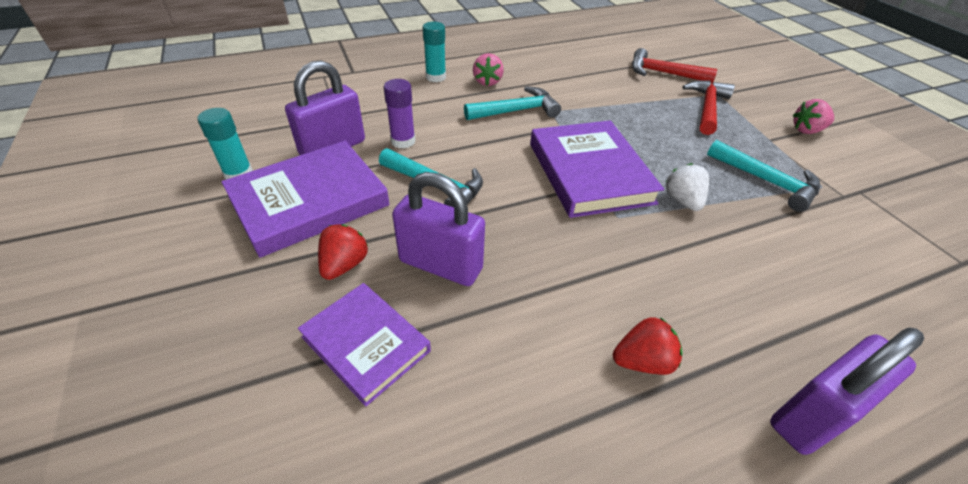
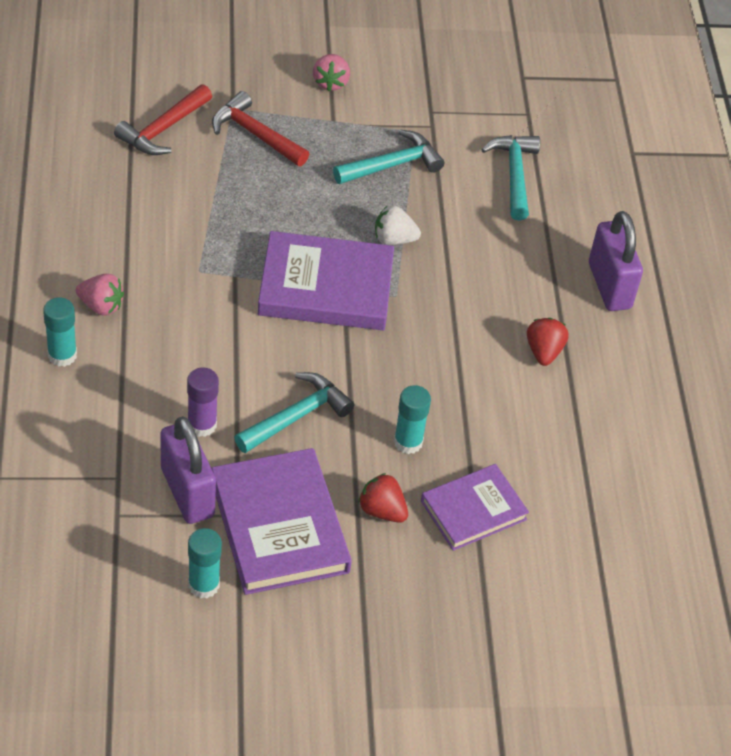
camera: 75 degrees left, 5 degrees up
purple padlock [392,172,485,286] -> turquoise glue stick [393,385,431,454]
turquoise hammer [464,86,561,120] -> turquoise hammer moved to [481,135,540,220]

